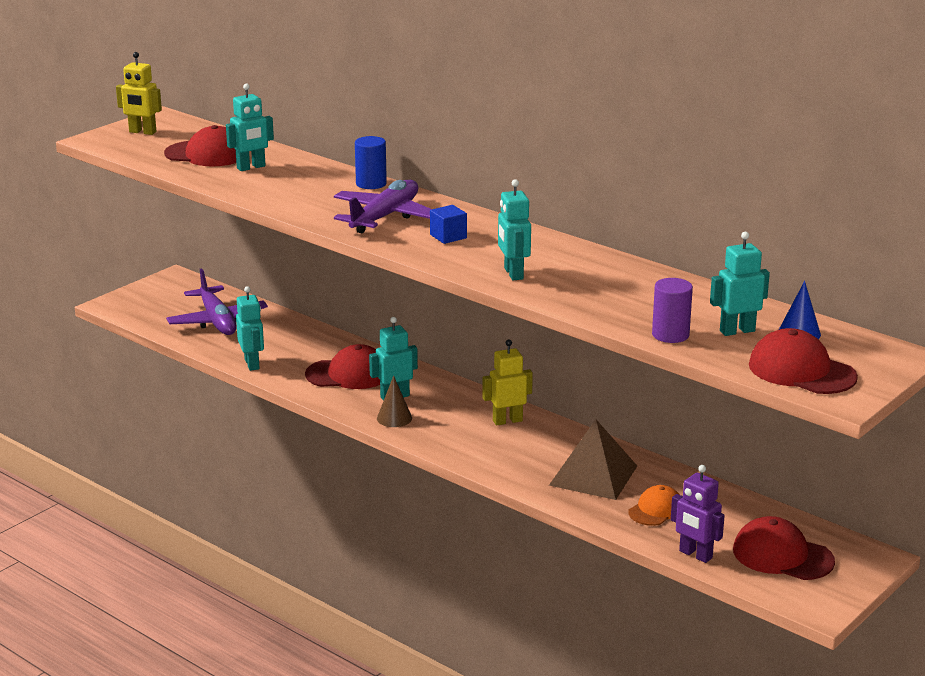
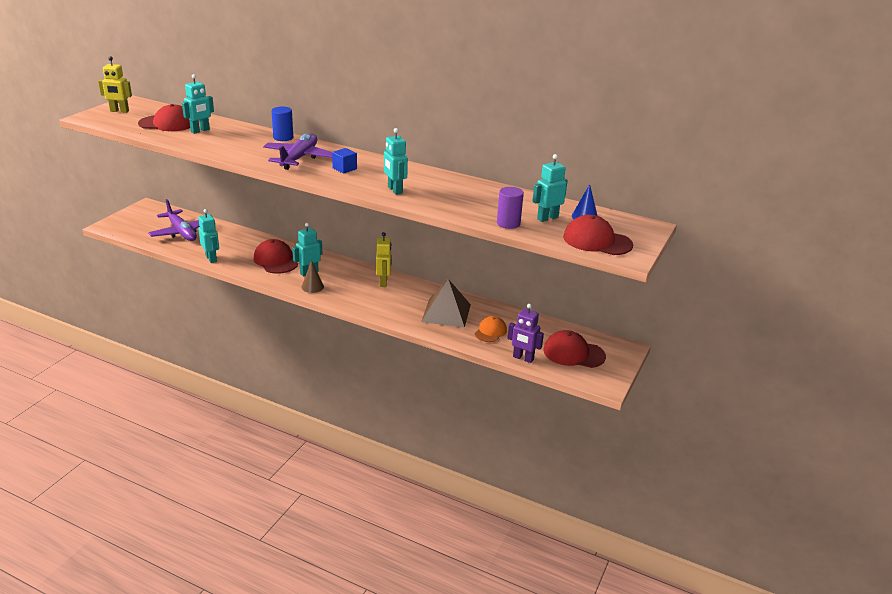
camera: 15 degrees left, 5 degrees up
red cap [305,344,380,389] -> red cap turned 105 degrees counterclockwise [254,239,298,274]
yellow robot [482,339,533,426] -> yellow robot turned 120 degrees clockwise [376,232,392,287]

